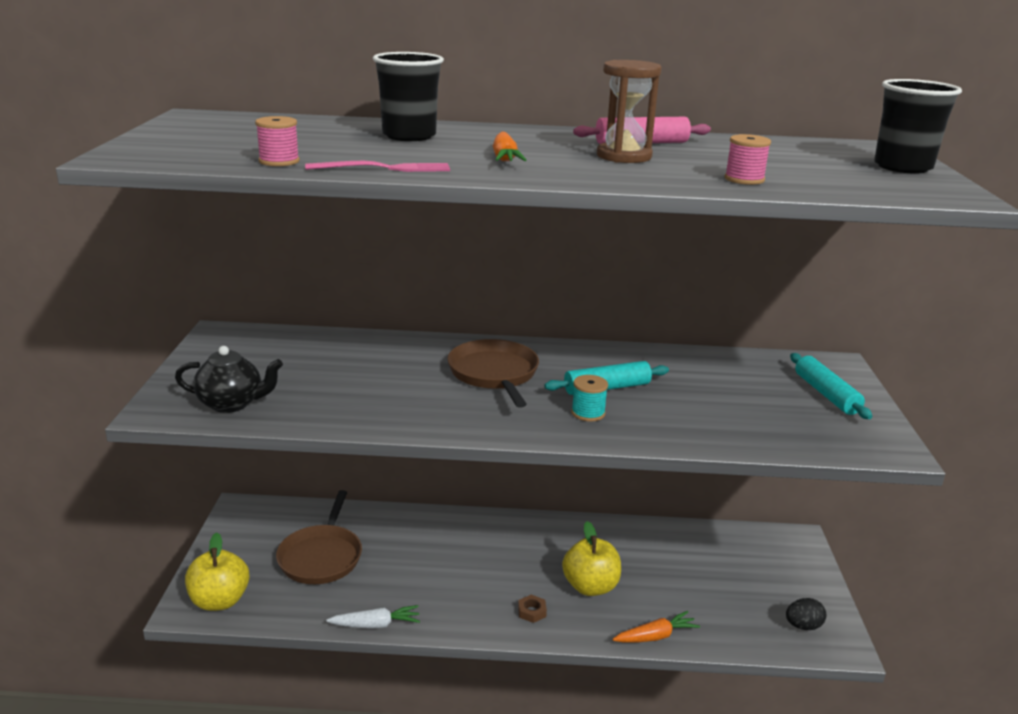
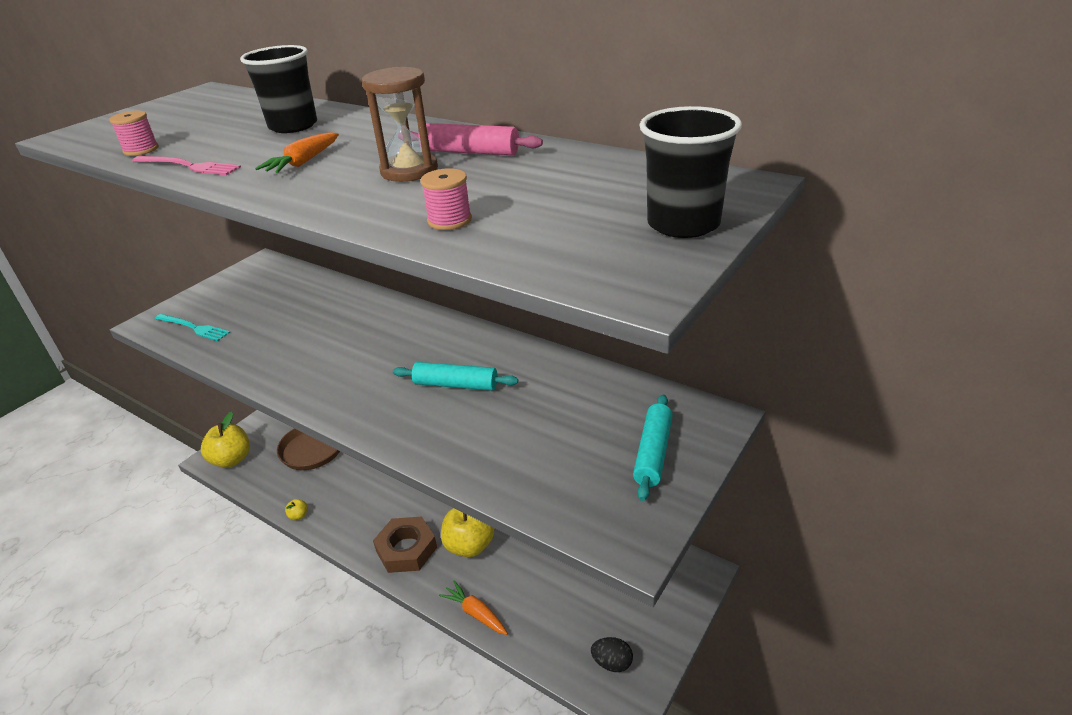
camera: 35 degrees right, 10 degrees up
black teapot [175,346,283,413] -> turquoise fork [155,314,230,341]
white carrot [326,605,420,629] -> yellow apple [285,499,308,520]
brown pan [447,339,539,408] -> none
brown nut [518,595,547,623] -> brown nut [373,516,437,573], size x2.29
turquoise spool [571,375,608,421] -> none
orange carrot [613,611,700,642] -> orange carrot turned 150 degrees counterclockwise [439,580,508,635]

